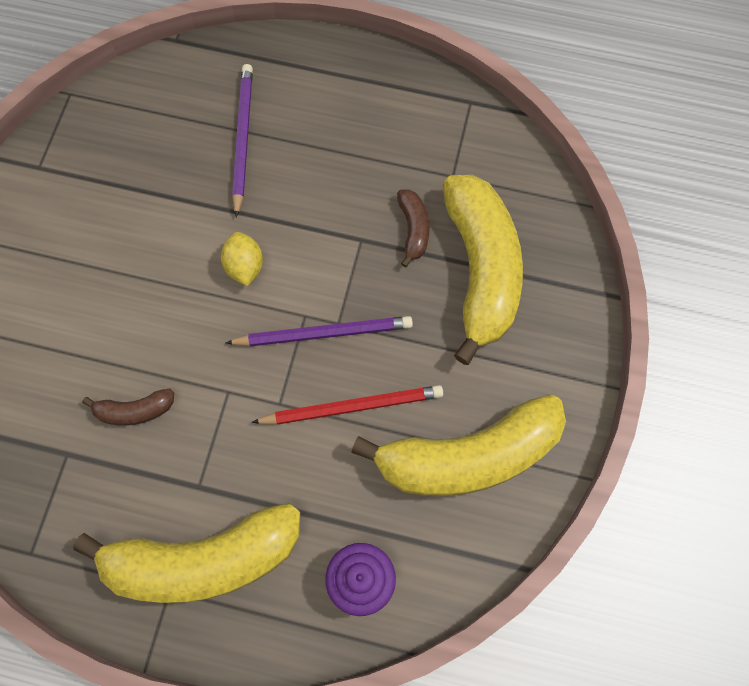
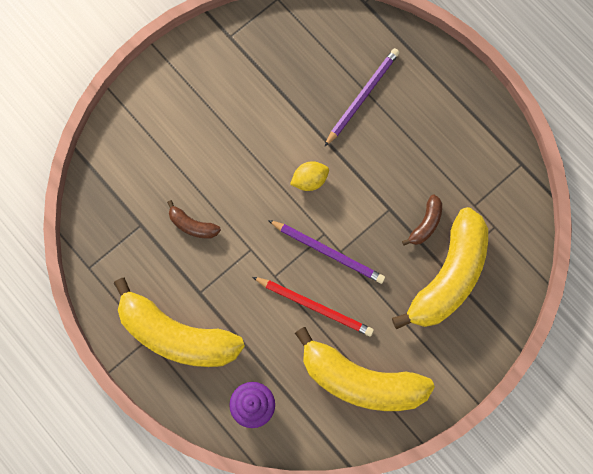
camera: 35 degrees right, 5 degrees up
yellow lemon [221,232,263,286] -> yellow lemon turned 45 degrees clockwise [290,161,329,191]

